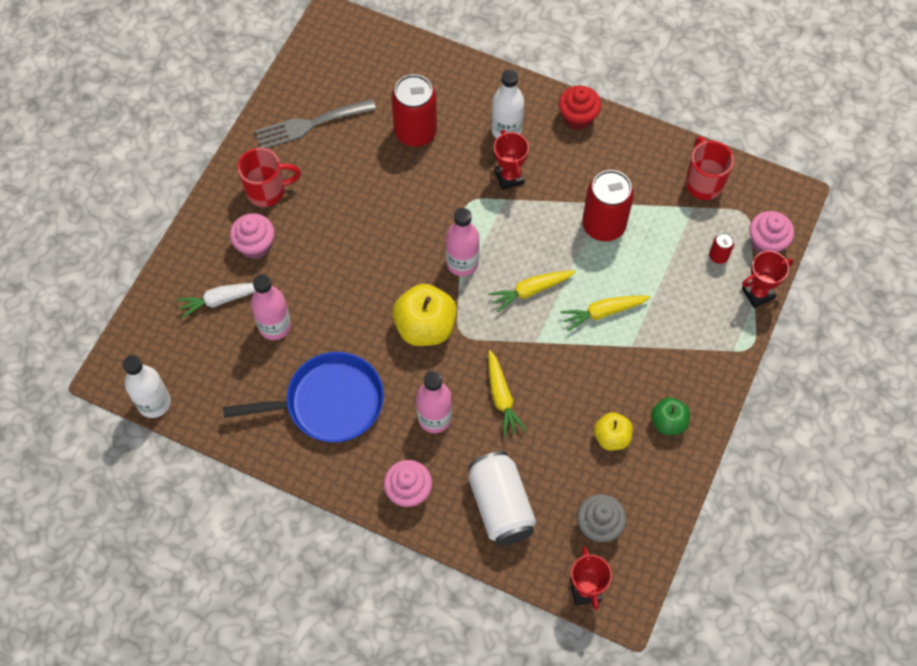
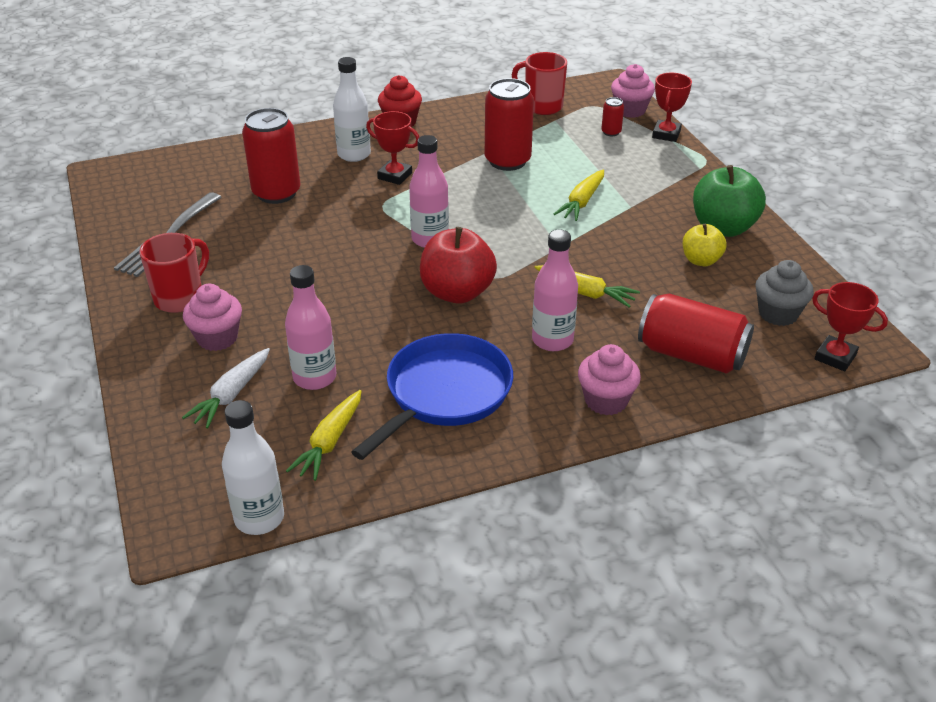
camera: 45 degrees left, 25 degrees down
yellow apple [392,284,457,346] -> red apple [420,227,497,304]
white can [469,451,536,546] -> red can [638,293,754,373]
yellow carrot [488,270,576,312] -> yellow carrot moved to [286,390,362,481]
green apple [651,397,690,435] -> green apple [693,165,766,237], size x1.70

